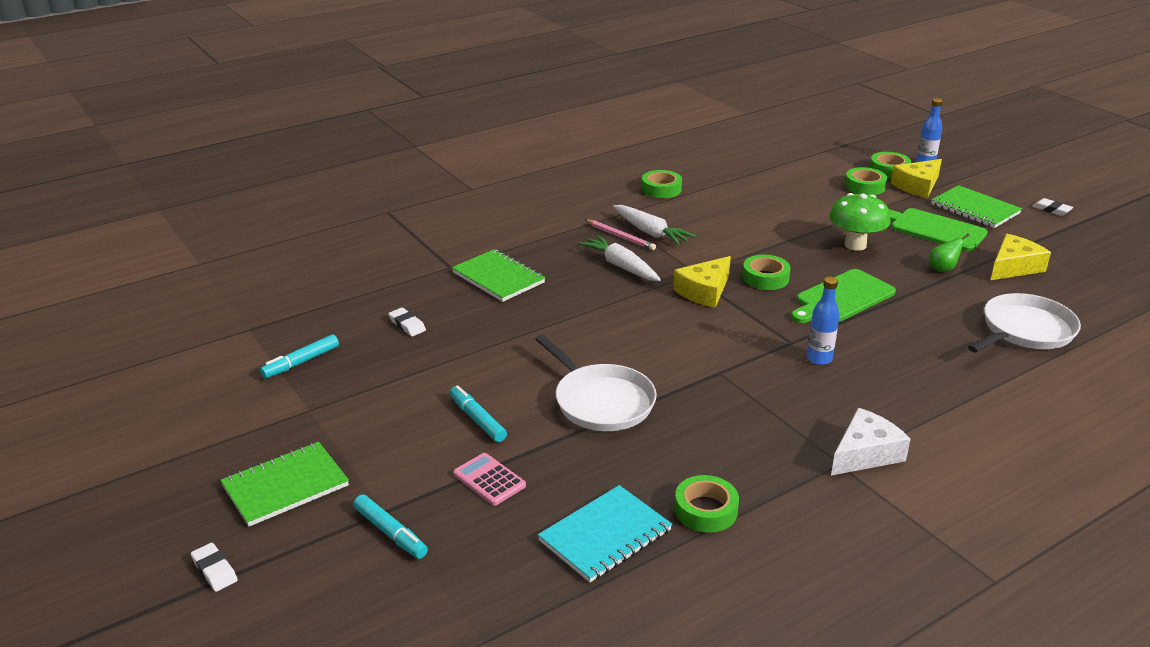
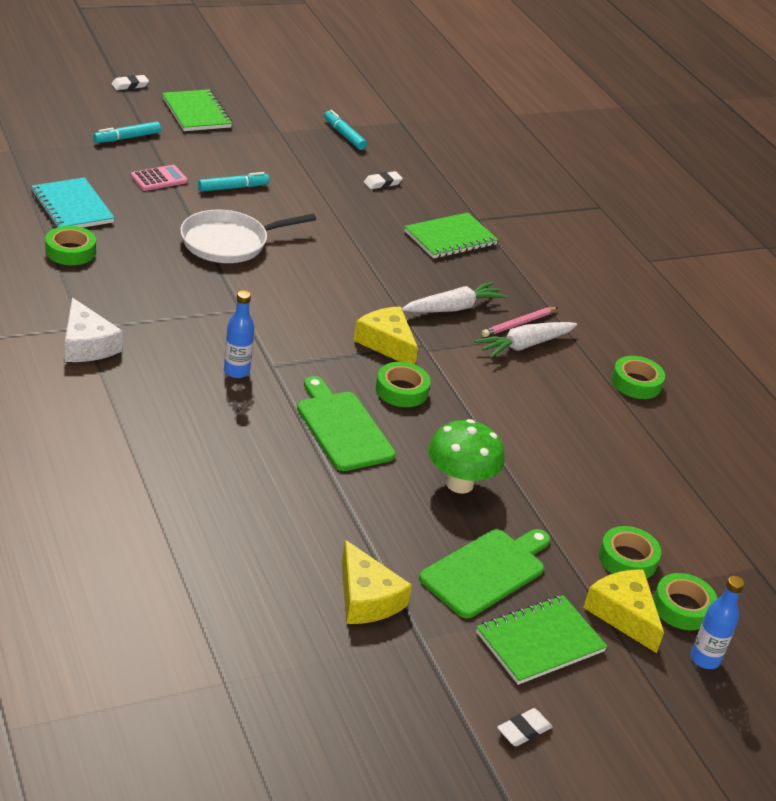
camera: 95 degrees right, 5 degrees up
green pear [929,233,970,272] -> none
white pan [968,293,1081,353] -> none

